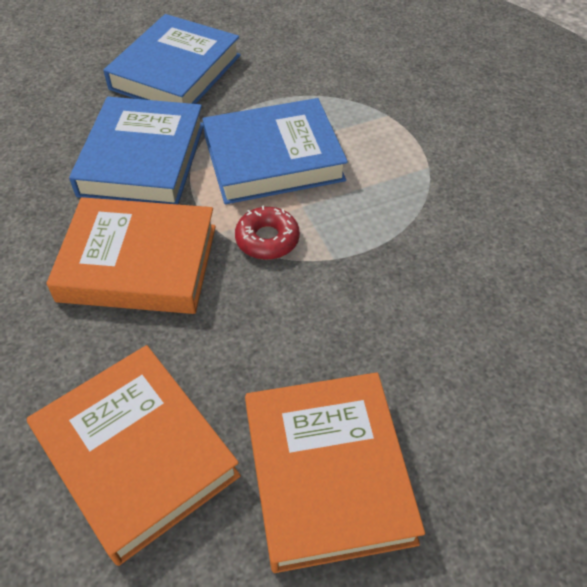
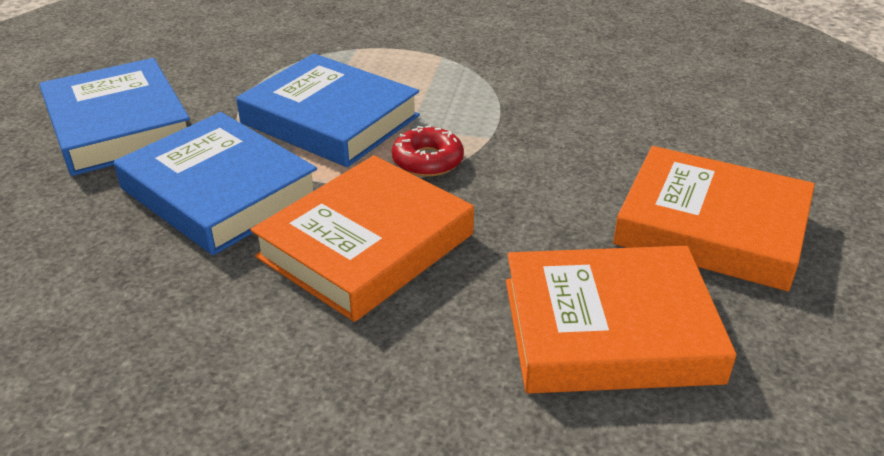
camera: 55 degrees left, 15 degrees down
blue book [203,98,348,204] -> blue book turned 75 degrees counterclockwise [236,53,420,167]

